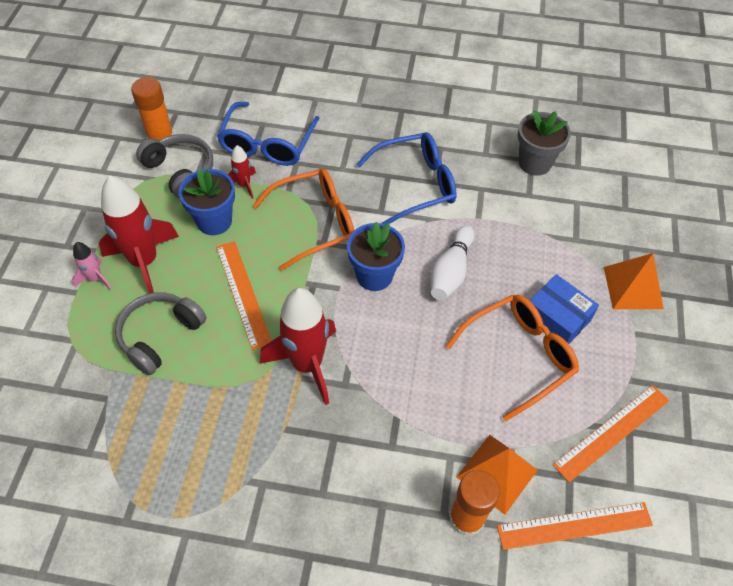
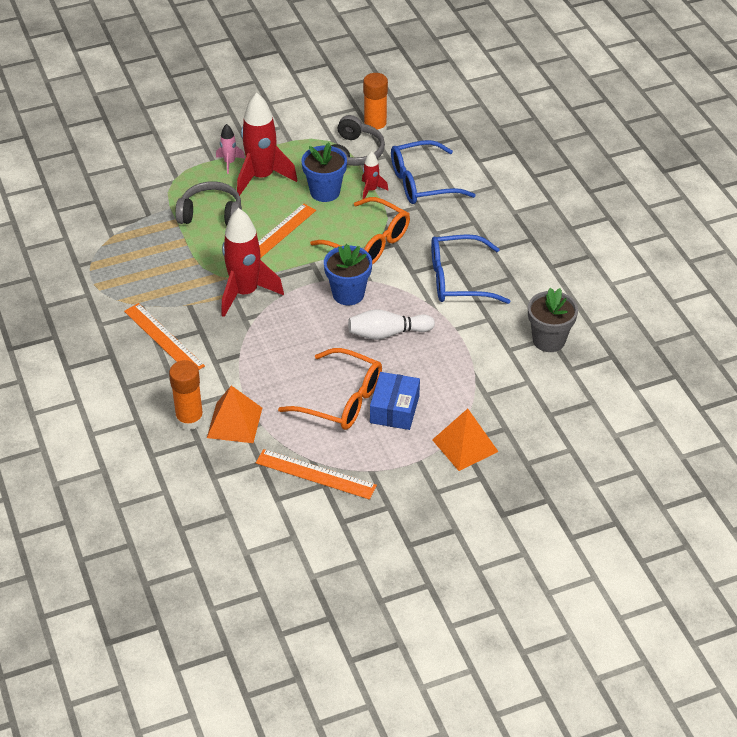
camera: 60 degrees right, 10 degrees down
blue glasses [356,132,457,224] -> blue glasses turned 135 degrees clockwise [431,234,510,304]
orange ruler [497,502,653,550] -> orange ruler moved to [124,303,205,370]

